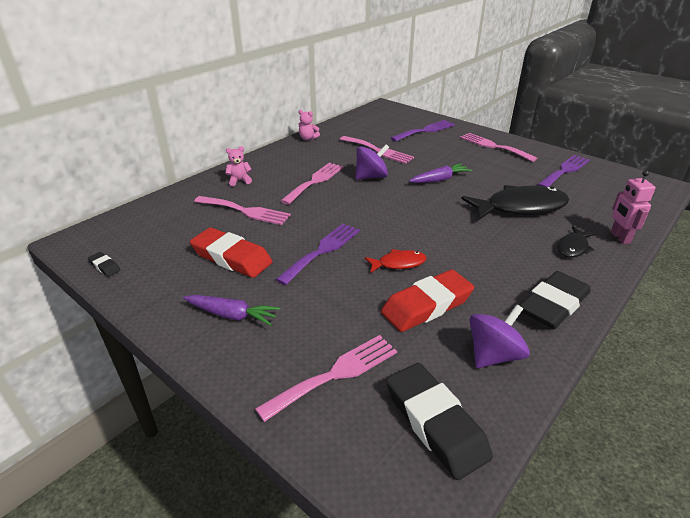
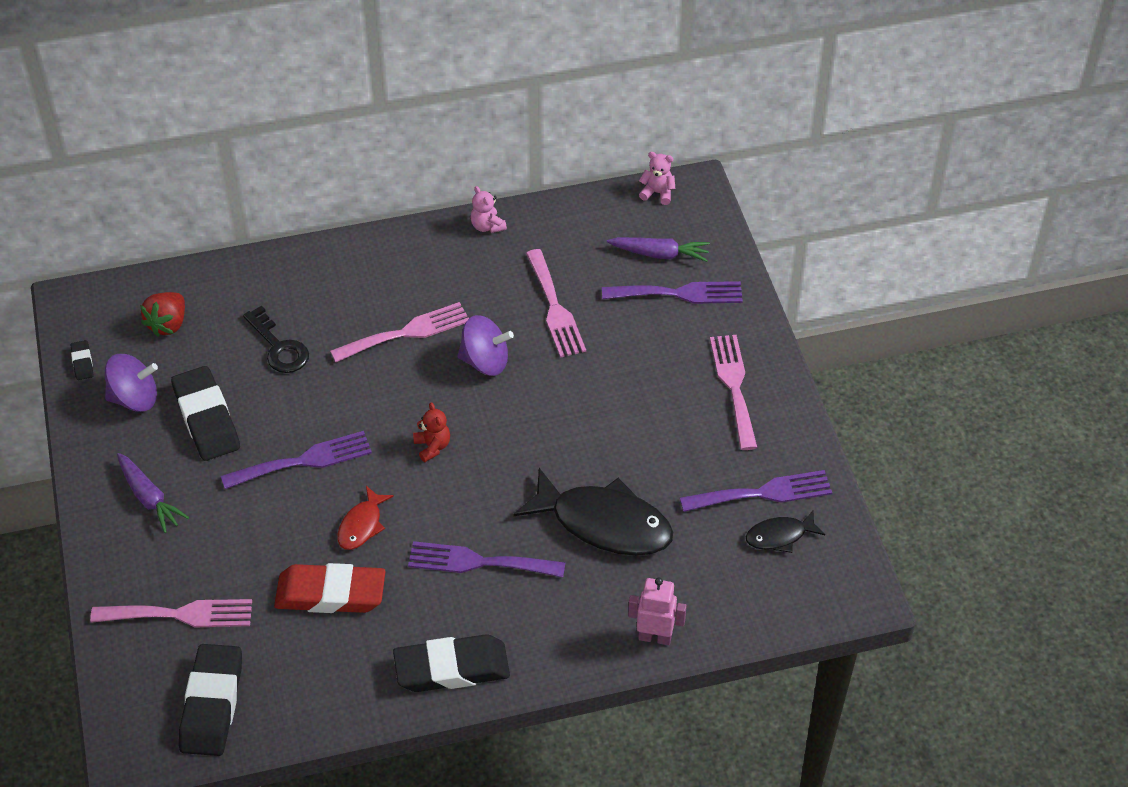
camera: 35 degrees right, 15 degrees up
red eraser [190,227,272,278] -> black eraser [171,366,240,461]
pink fork [194,196,291,225] -> black key [243,305,309,373]
pink teddy bear [225,146,252,186] -> pink teddy bear moved to [639,152,675,205]
red fish [365,249,426,273] -> red fish turned 90 degrees clockwise [337,486,394,550]
purple carrot [409,163,472,183] -> purple carrot moved to [607,237,710,262]
purple spinning top [470,304,530,368] -> purple spinning top moved to [105,354,158,412]
black fish [558,226,595,258] -> black fish moved to [746,510,825,553]
pink robot [611,170,656,244] -> pink robot turned 75 degrees clockwise [628,577,687,645]
none -> red strawberry [140,292,185,337]
none -> purple fork [408,541,566,577]
none -> red teddy bear [413,402,450,462]

